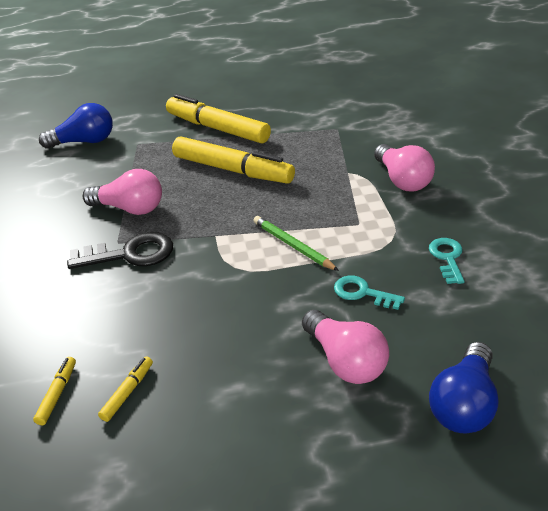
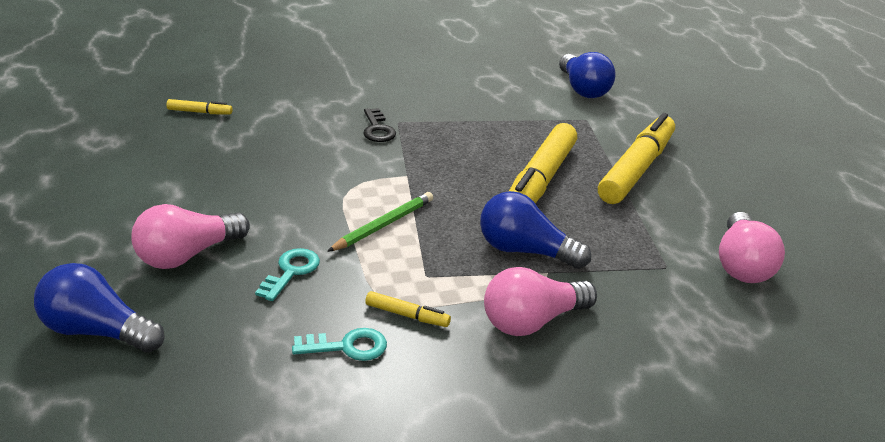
camera: 80 degrees right, 5 degrees down
black key [67,232,173,269] -> black key [363,108,396,142], size x0.62
pink light bulb [83,169,162,215] -> pink light bulb moved to [719,212,785,283]
yellow marker [98,356,153,422] -> yellow marker moved to [365,291,451,327]
none -> blue light bulb [480,191,591,269]

